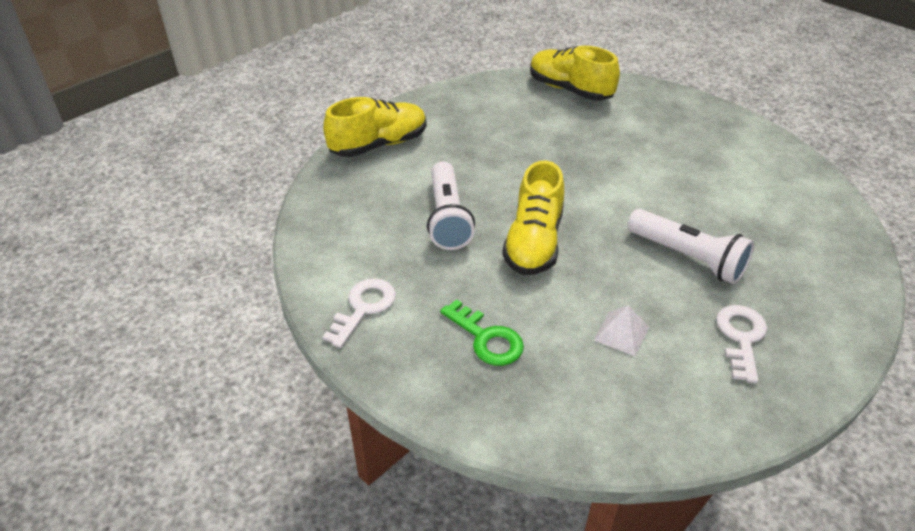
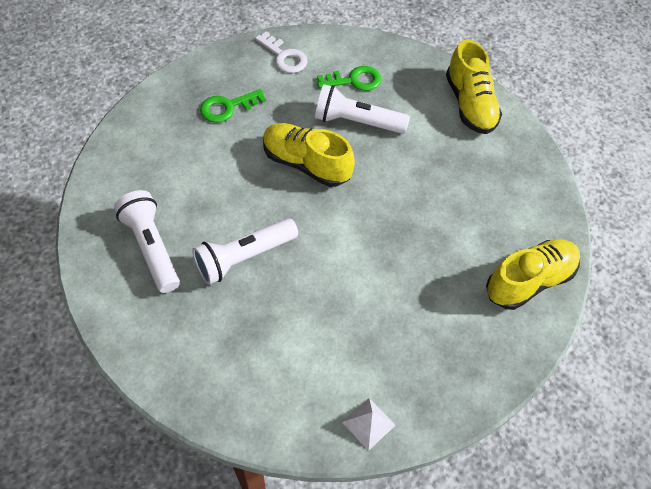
camera: 105 degrees right, 15 degrees up
white pyramid [594,305,649,356] -> white pyramid moved to [342,398,396,451]
white key [716,305,767,383] -> white flashlight [114,190,180,293]
none -> green key [317,66,382,91]

